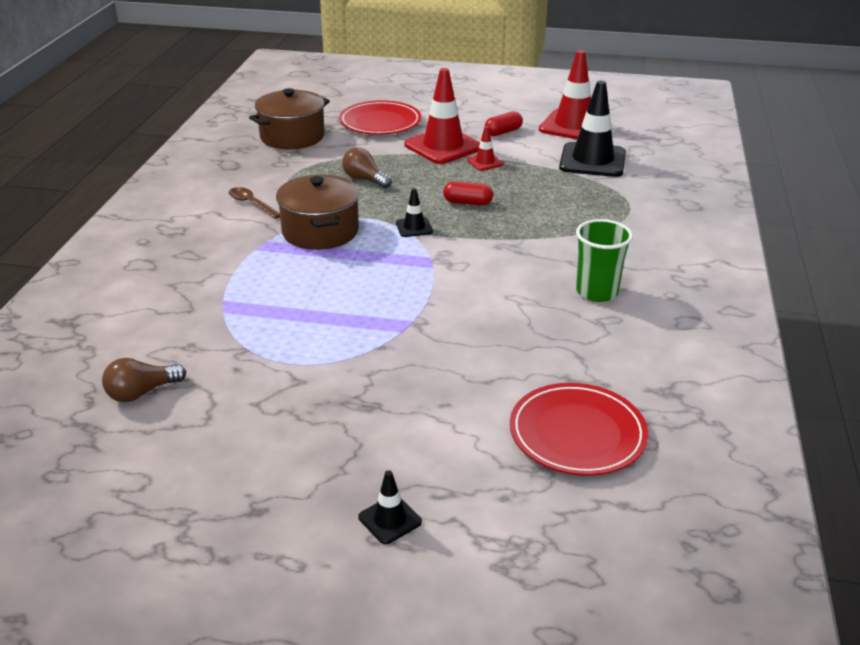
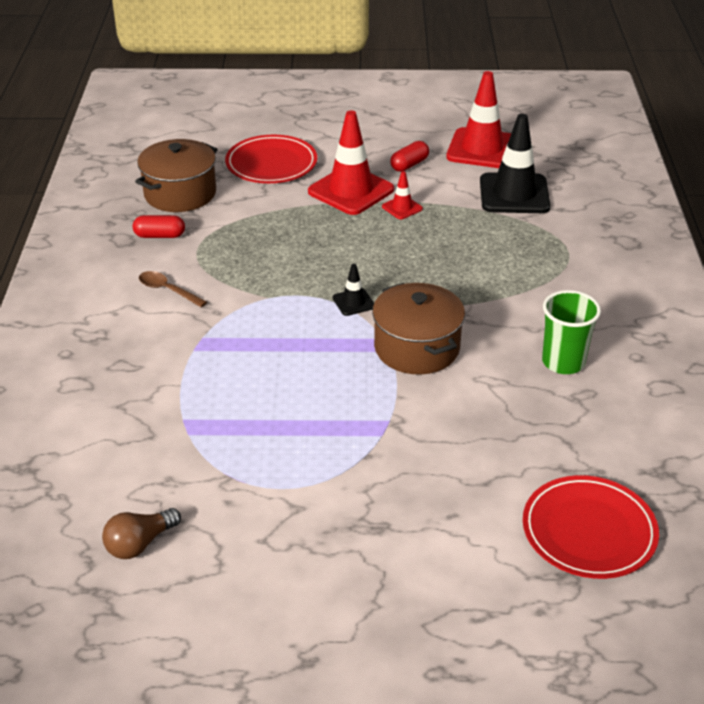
camera: 10 degrees left, 5 degrees up
brown pot [276,174,360,250] -> brown pot moved to [372,283,465,374]
brown light bulb [342,147,391,188] -> none
black traffic cone [358,470,422,544] -> none
red capsule [443,181,493,205] -> red capsule moved to [133,215,185,238]

